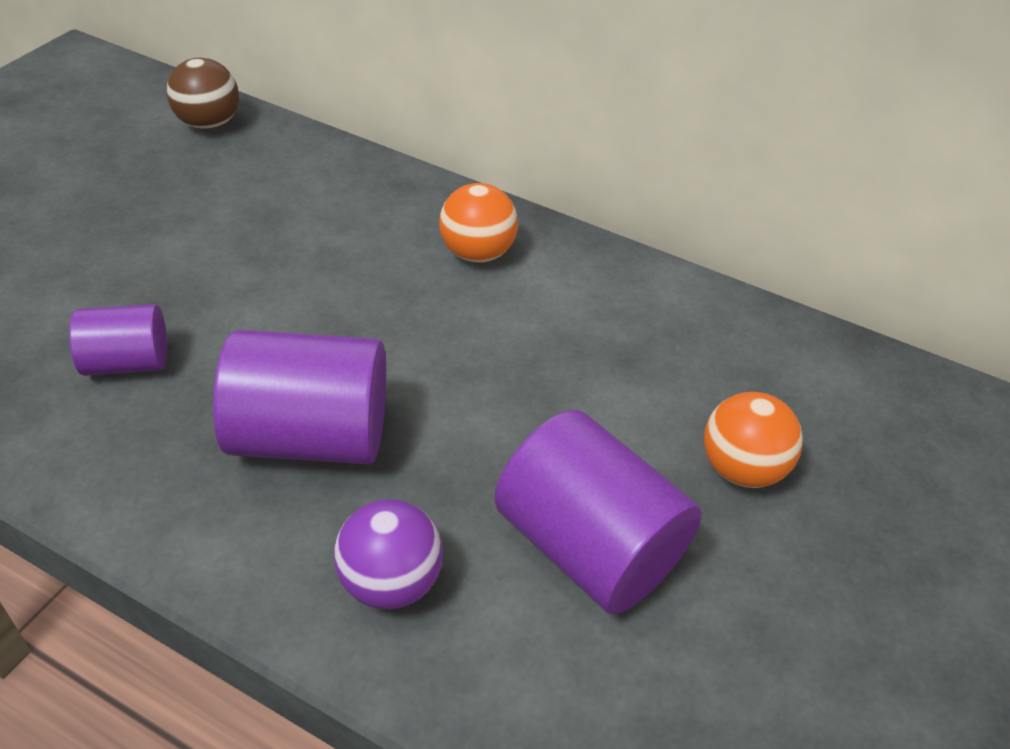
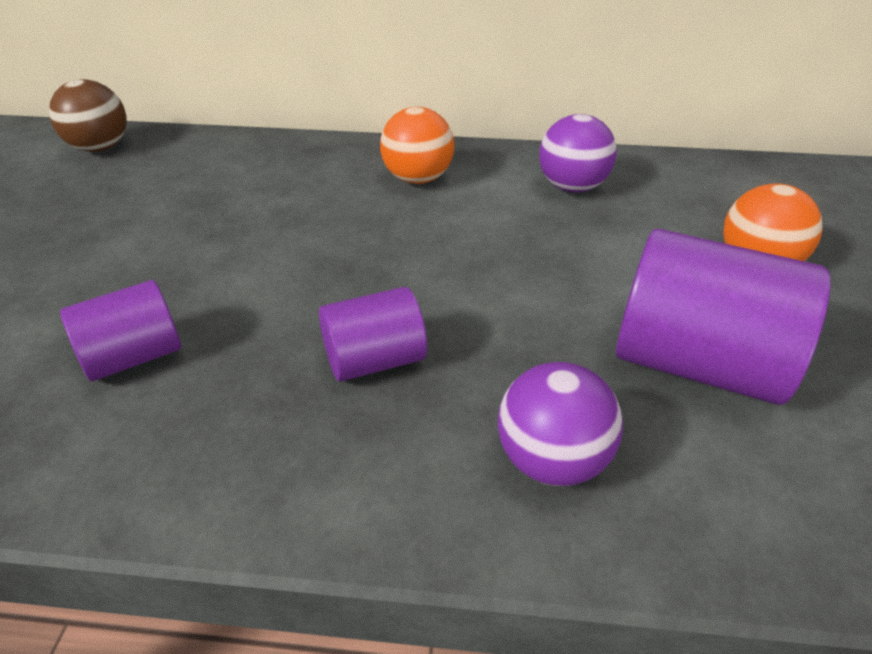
camera: 20 degrees left, 5 degrees down
purple cylinder [213,330,386,464] -> purple cylinder [319,287,427,382], size x0.57
none -> purple ball [539,114,617,193]

